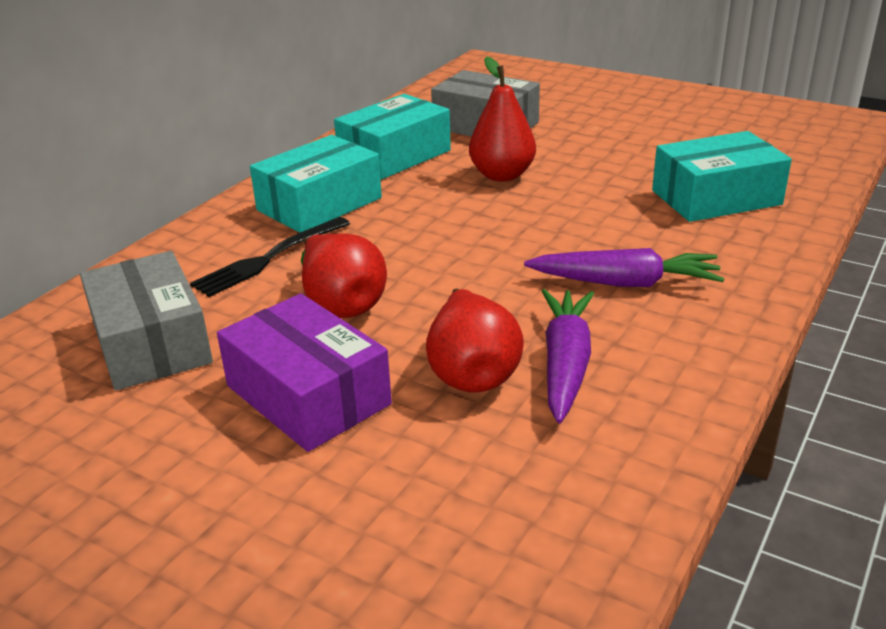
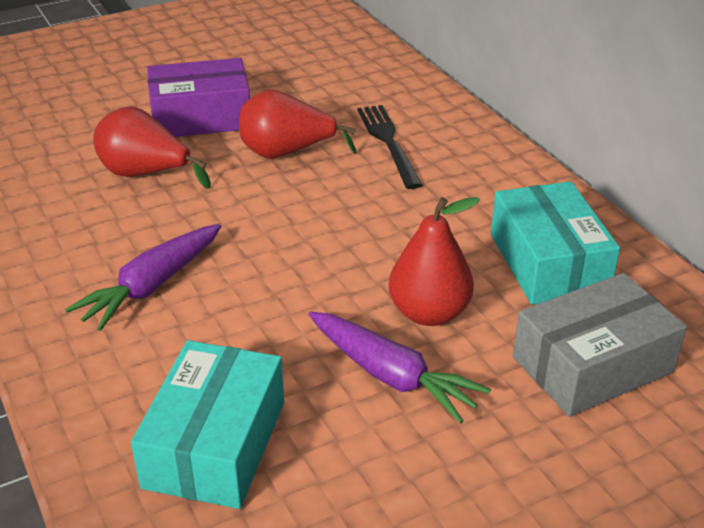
camera: 120 degrees right, 5 degrees up
grey box [80,251,213,391] -> none
turquoise box [250,135,382,233] -> none
purple carrot [542,289,594,423] -> purple carrot moved to [308,311,491,424]

